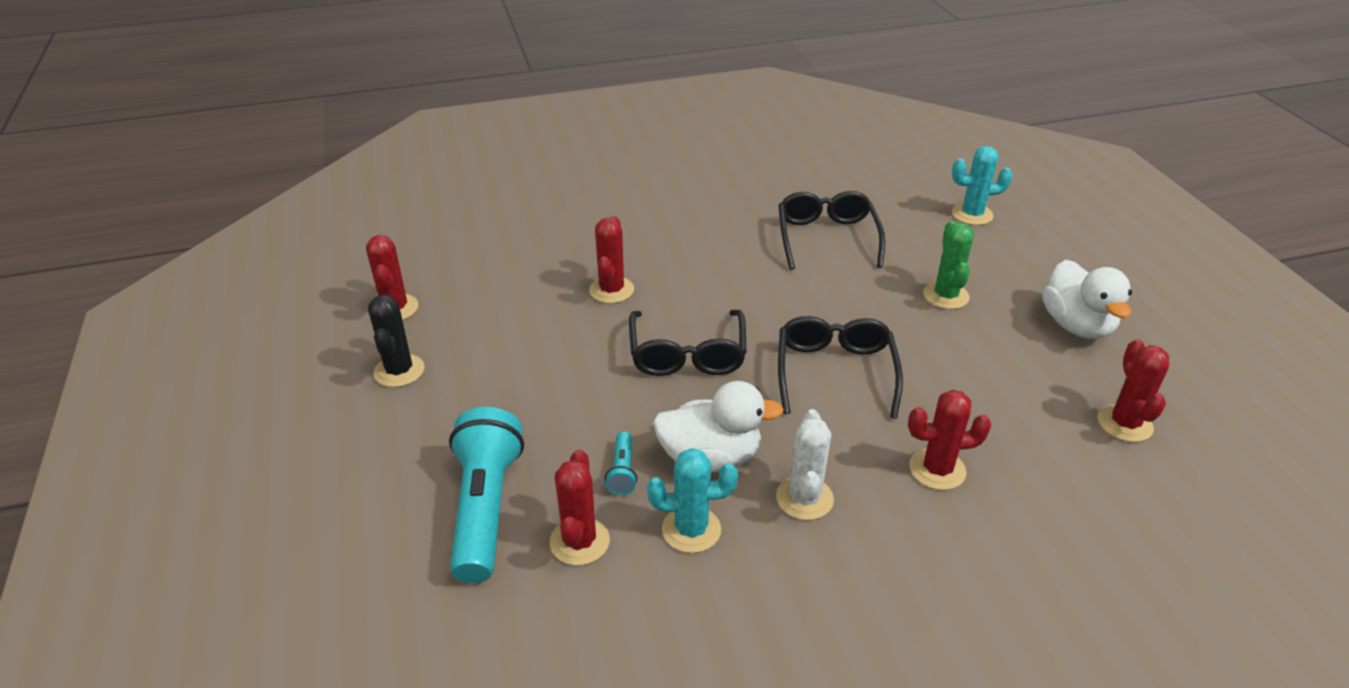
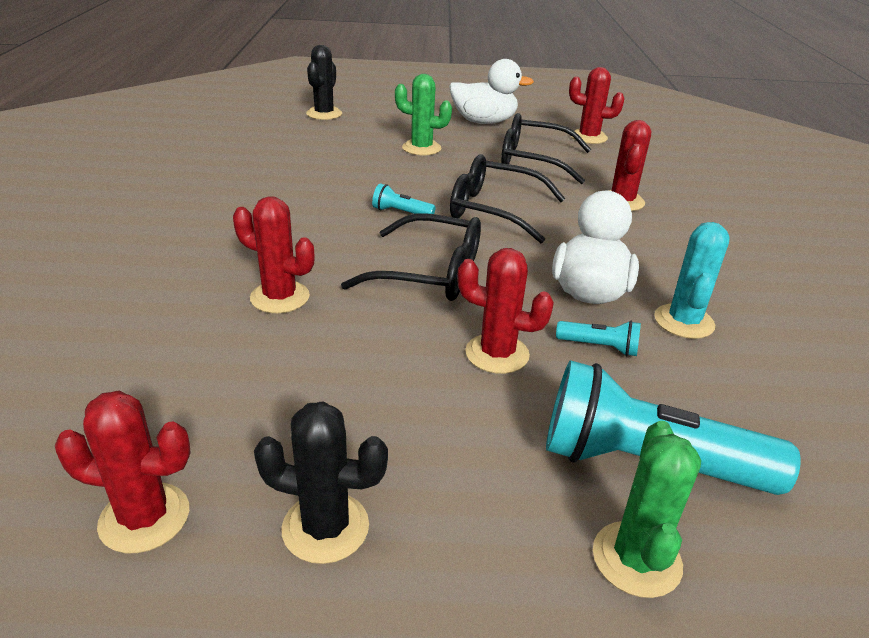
camera: 75 degrees left, 5 degrees down
red cactus [550,450,610,566] -> red cactus moved to [457,248,554,374]
white cactus [776,409,834,520] -> none
black glasses [778,191,885,270] -> black glasses moved to [501,113,591,184]
turquoise cactus [952,146,1013,225] -> black cactus [306,45,342,120]
none -> turquoise flashlight [372,183,436,214]
none -> green cactus [593,421,701,598]

